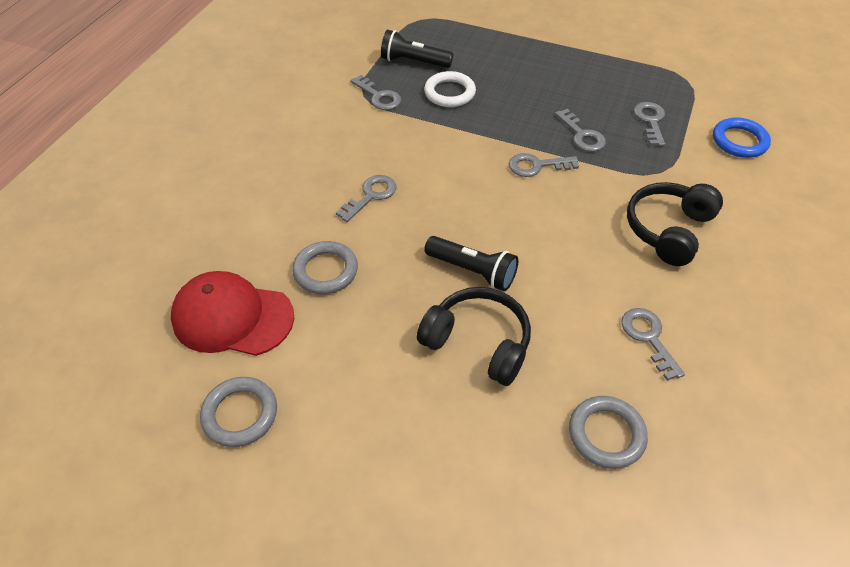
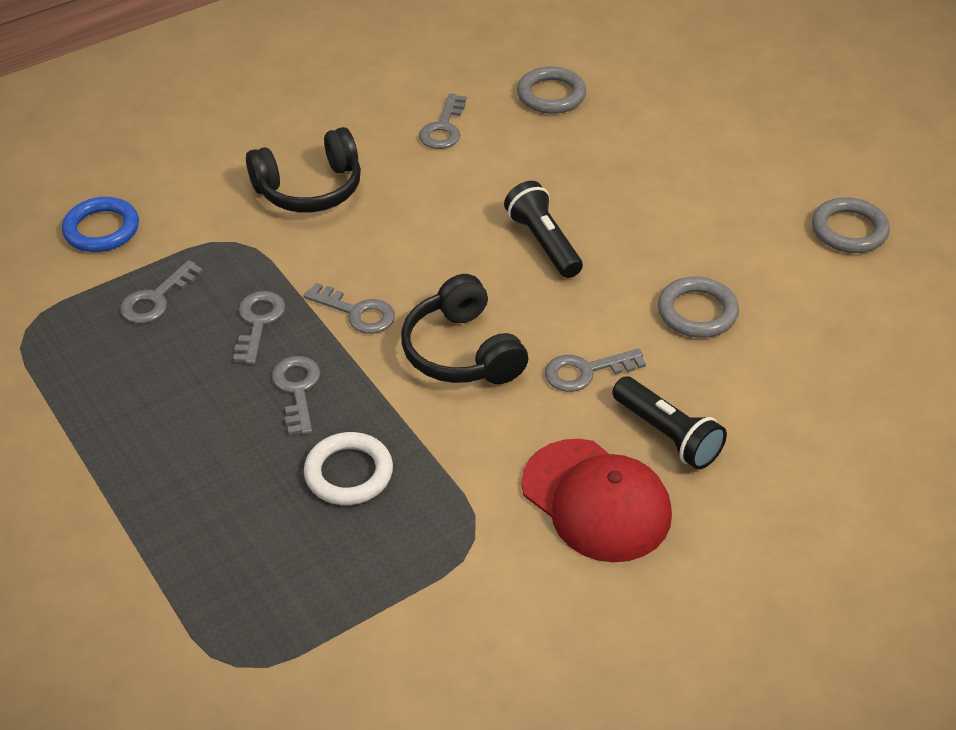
camera: 145 degrees left, 5 degrees down
red cap [171,271,294,356] -> red cap moved to [521,439,672,562]
grey key [350,75,401,110] -> grey key moved to [271,356,320,435]
black flashlight [381,30,453,68] -> black flashlight moved to [612,376,727,470]
black headphones [417,287,531,386] -> black headphones moved to [401,274,528,384]

